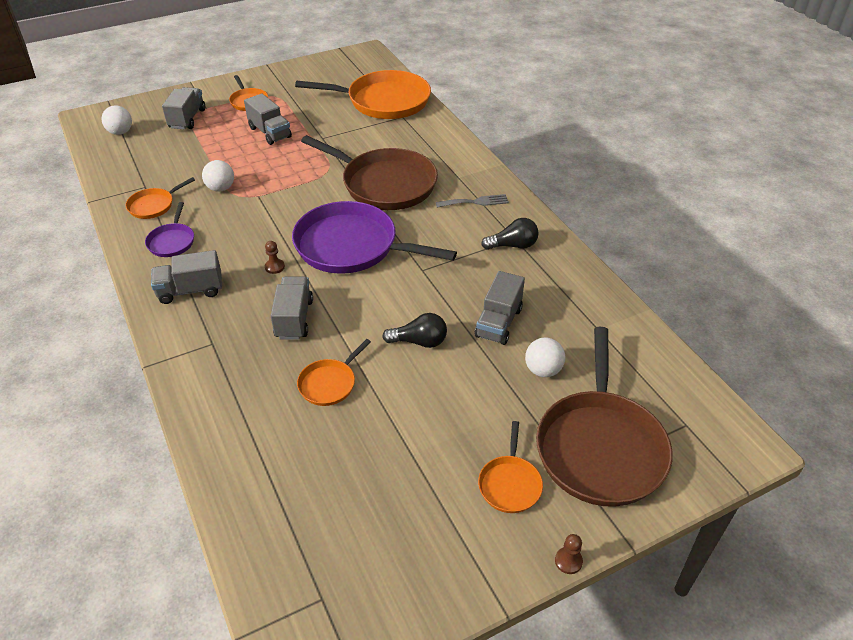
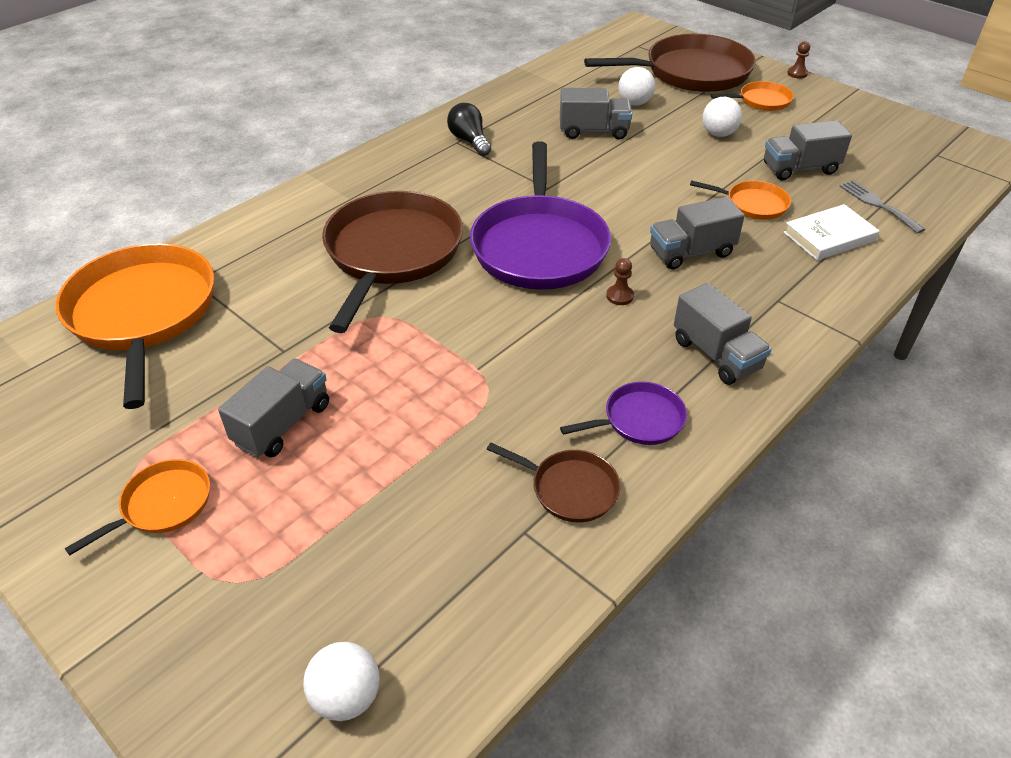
camera: 110 degrees left, 0 degrees up
orange pan [126,177,195,219] -> brown pan [487,443,621,522]
grey truck [162,87,205,129] -> grey truck moved to [764,120,852,180]
white ball [202,160,234,192] -> white ball moved to [702,97,742,137]
black light bulb [382,313,447,348] -> none
grey fork [436,194,509,208] -> grey fork moved to [840,180,925,233]
none -> white book [783,204,879,260]

